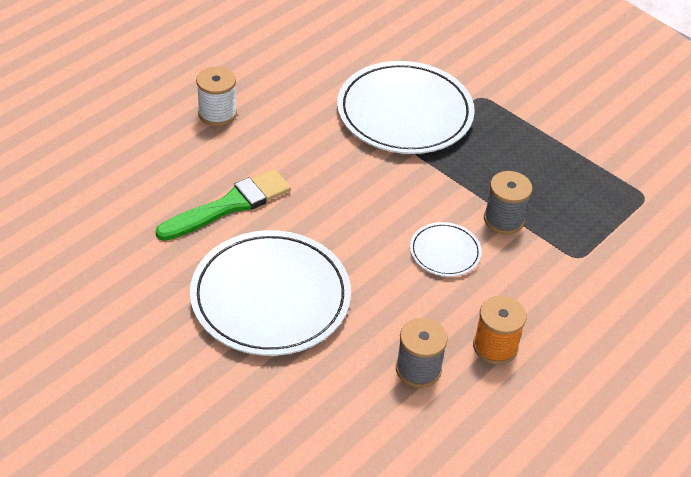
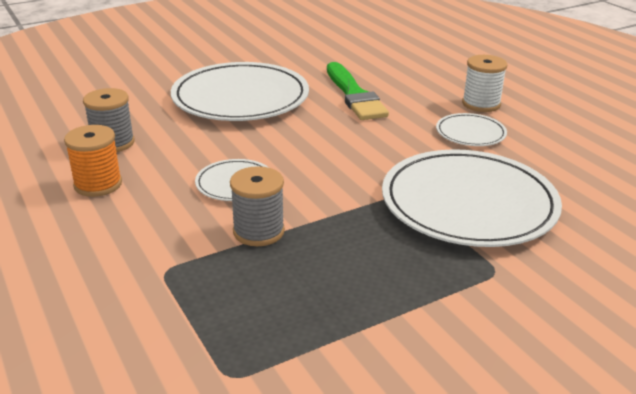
camera: 110 degrees right, 15 degrees down
none -> white plate [436,113,507,146]

